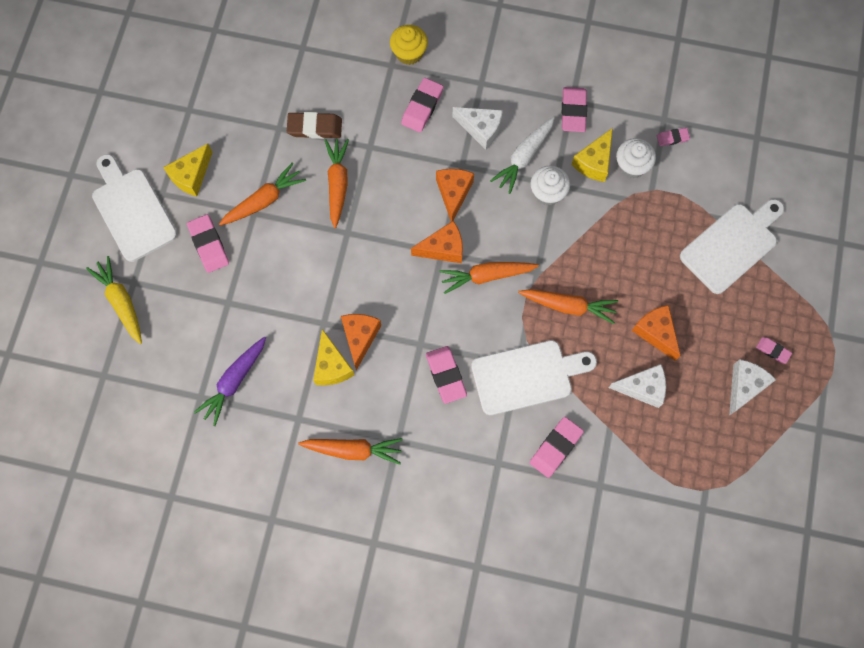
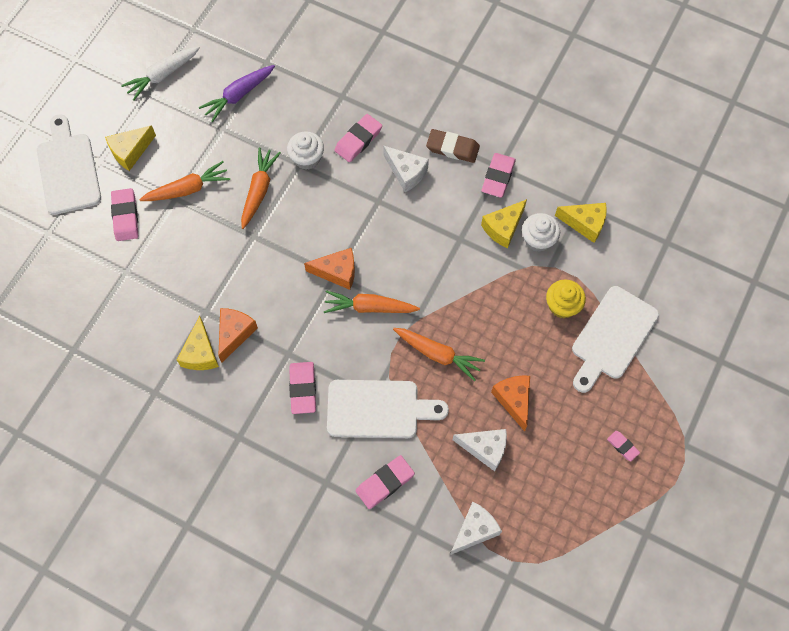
camera: 15 degrees right, 5 degrees down
yellow carrot [86,256,142,344] -> none
purple carrot [194,337,266,426] -> purple carrot moved to [199,65,275,122]
brown eraser [287,112,342,139] -> brown eraser moved to [426,129,480,163]
orange carrot [298,438,403,465] -> none
yellow cupcake [390,25,428,65] -> yellow cupcake moved to [546,279,586,318]
orange cheese [436,169,474,222] -> none
white carrot [490,117,555,194] -> white carrot moved to [121,46,200,100]
white cupcake [530,165,570,205] -> white cupcake moved to [287,131,324,170]
pink eraser [657,128,690,146] -> yellow cheese [555,203,607,243]
white cutting board [680,199,784,294] -> white cutting board turned 150 degrees clockwise [572,286,659,393]
white cheese [729,359,776,416] -> white cheese moved to [450,502,502,555]

